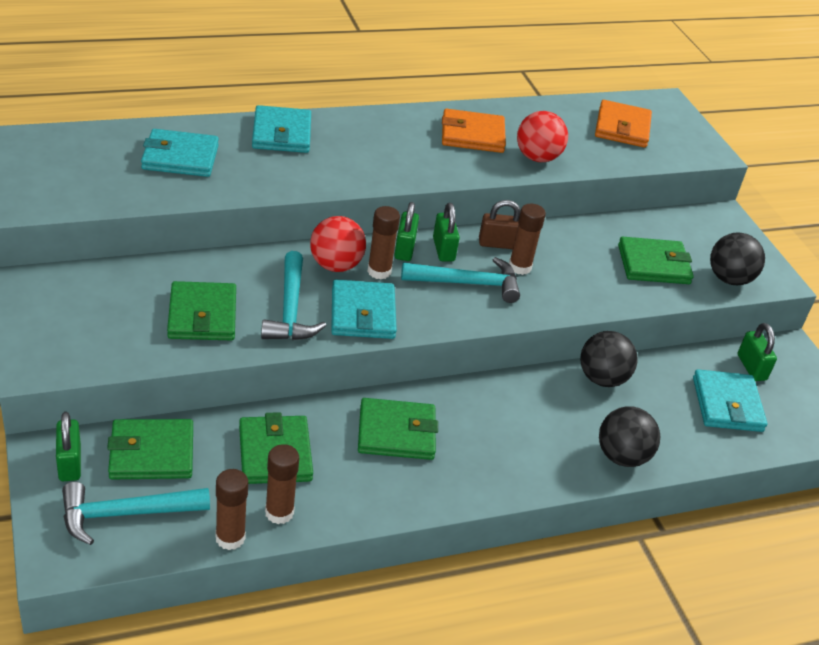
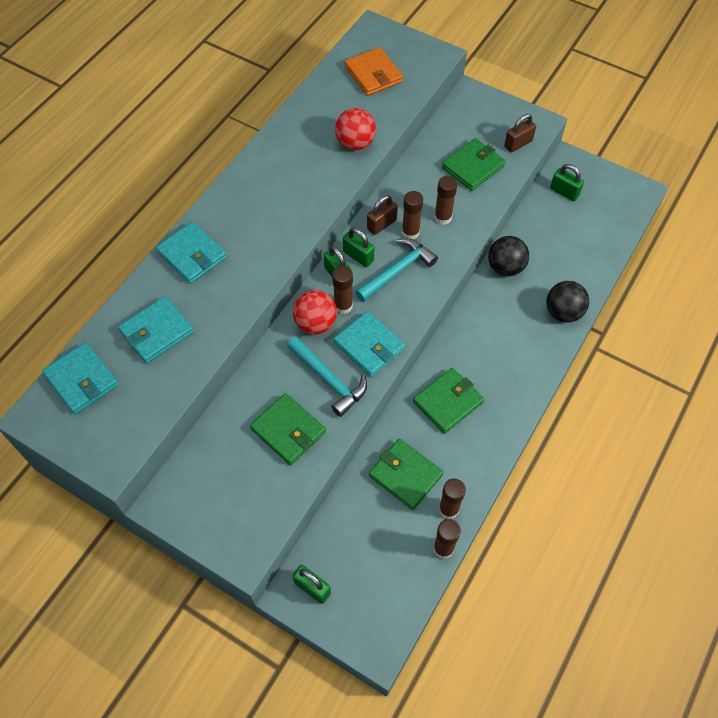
camera: 35 degrees left, 20 degrees up
turquoise hammer [62,482,210,545] -> none
green wallet [107,419,193,479] -> none
orange wallet [442,109,506,153] -> none
turquoise wallet [693,369,767,432] -> turquoise wallet moved to [42,342,119,414]
black ball [710,233,765,285] -> brown padlock [504,114,536,153]
none -> brown glue stick [434,176,457,225]

